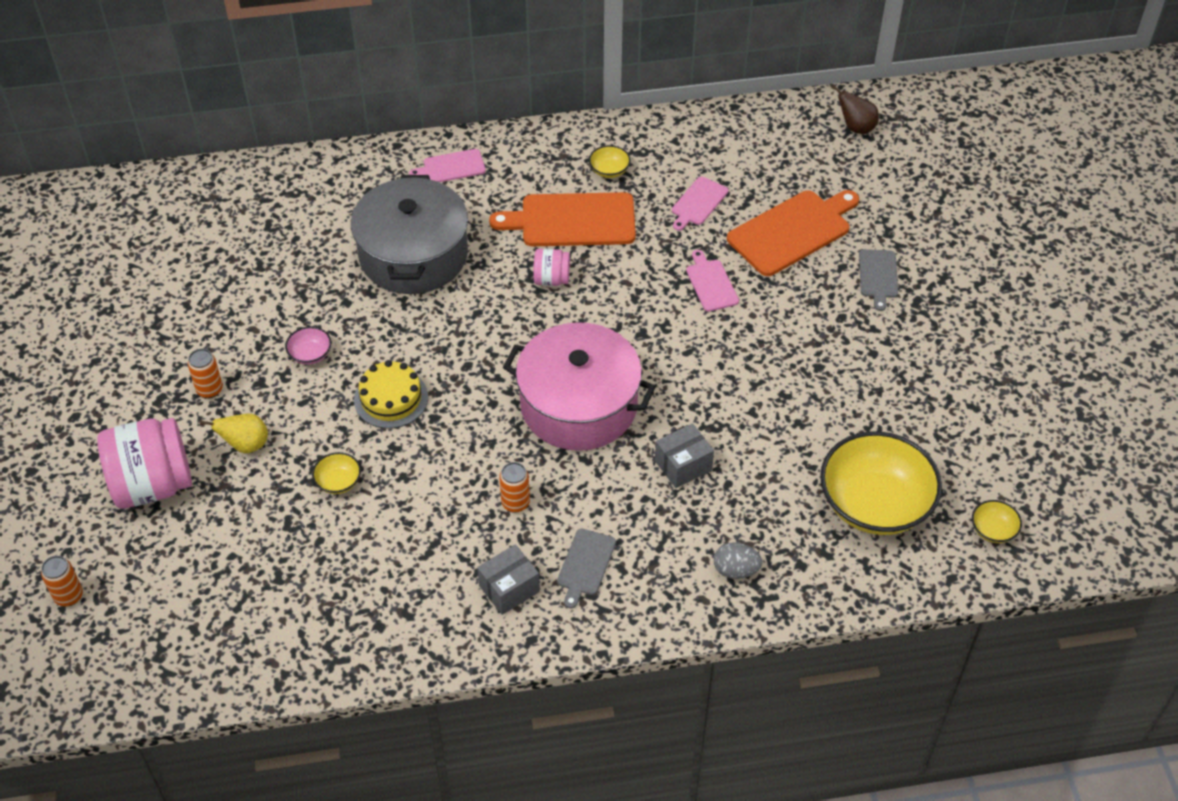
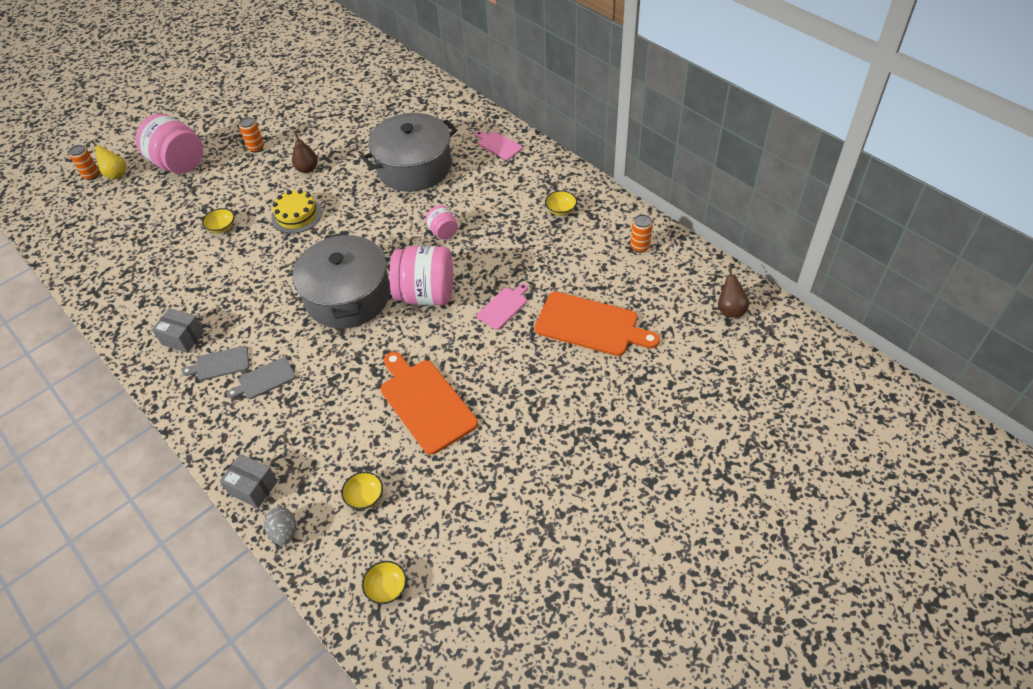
camera: 60 degrees right, 0 degrees up
yellow pear [200,413,268,453] -> yellow pear moved to [91,140,126,179]
pink bowl [285,327,331,365] -> brown pear [292,133,318,173]
orange cutting board [489,192,636,246] -> orange cutting board moved to [380,352,478,455]
orange can [499,462,530,512] -> orange can moved to [630,214,653,253]
pink pot [503,322,656,451] -> grey pot [293,232,390,328]
grey box [655,423,714,488] -> grey box moved to [220,454,278,508]
pink cutting board [672,177,728,231] -> none
grey egg [714,542,762,579] -> grey egg moved to [264,507,296,545]
yellow bowl [820,431,942,535] -> yellow bowl [341,472,383,510], size x0.41
grey cutting board [859,249,898,311] -> grey cutting board moved to [227,357,296,399]
none -> pink jar [389,246,453,305]

